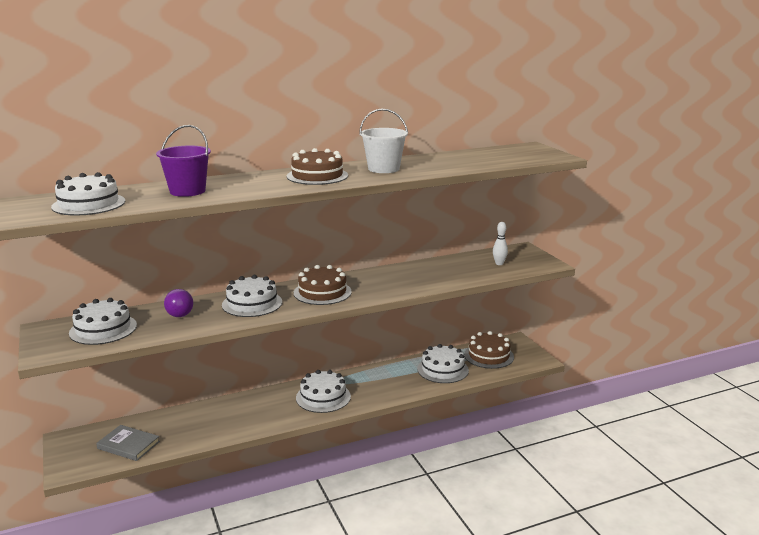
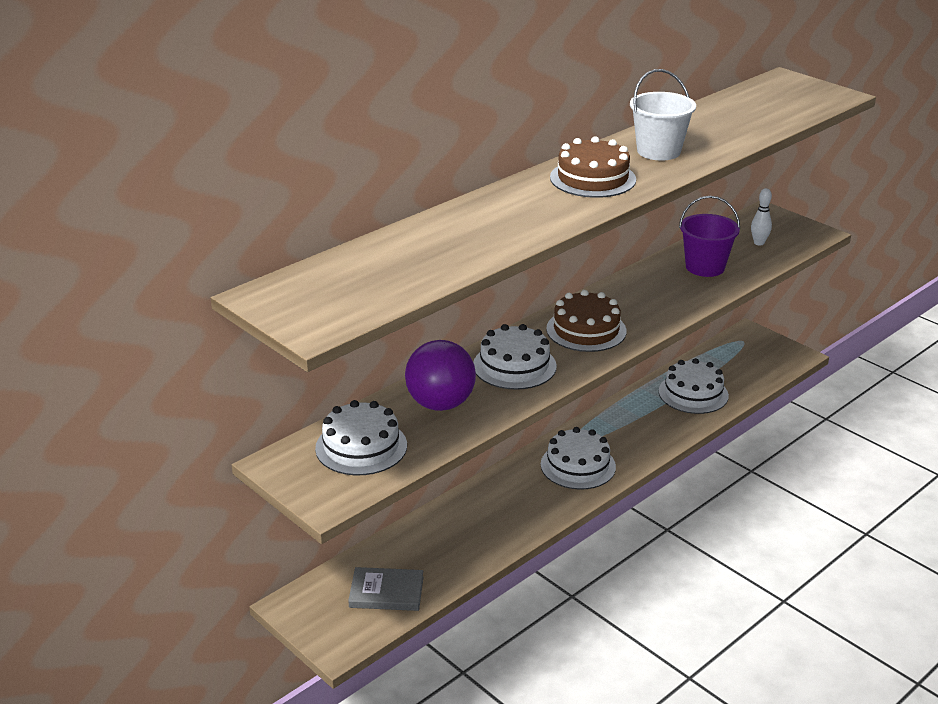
camera: 20 degrees left, 10 degrees up
white cake [51,172,125,216] -> none
purple bucket [156,125,211,197] -> purple bucket moved to [679,196,740,277]
purple ball [164,289,193,317] -> purple ball [405,340,476,411], size x1.75
brown cake [464,331,514,369] -> none

